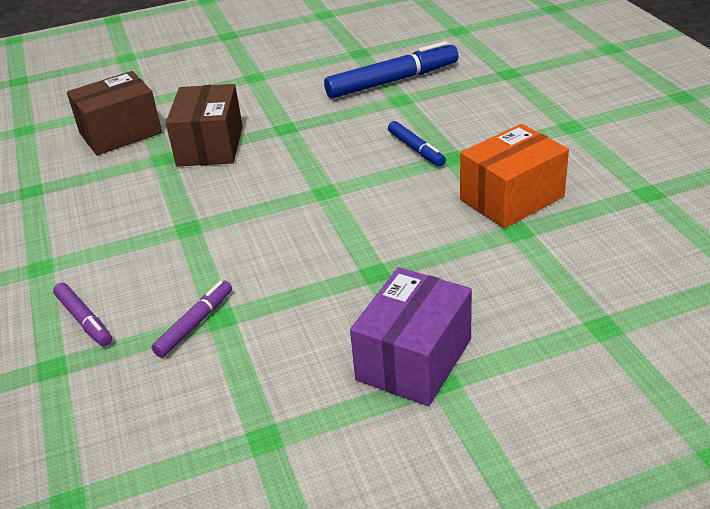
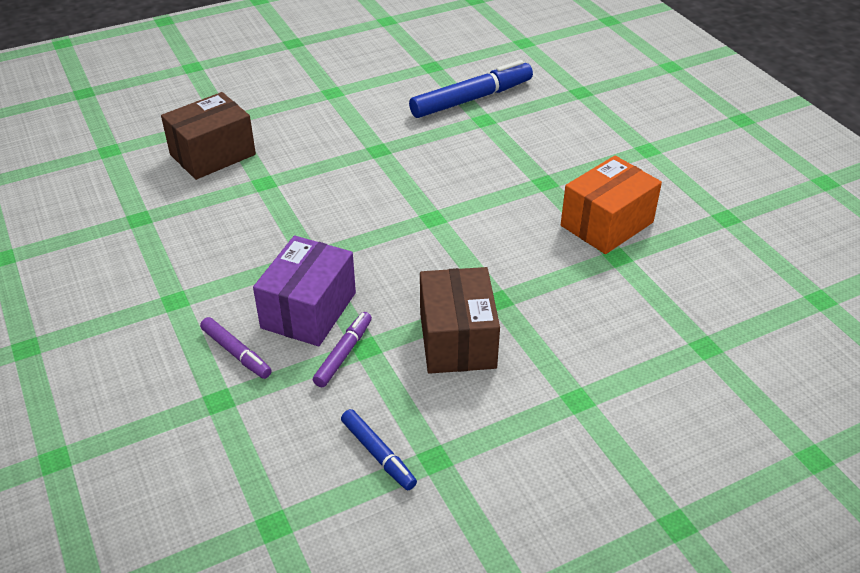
camera: 10 degrees left, 5 degrees up
brown box [166,84,243,166] -> brown box moved to [420,267,500,374]
purple box [350,267,472,406] -> purple box moved to [253,236,356,346]
blue marker [388,121,446,166] -> blue marker moved to [341,409,417,490]

